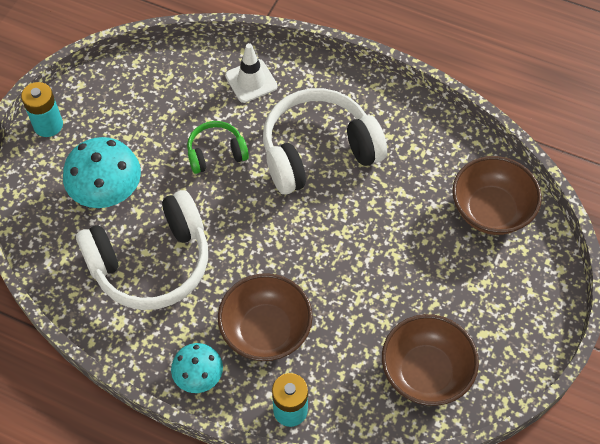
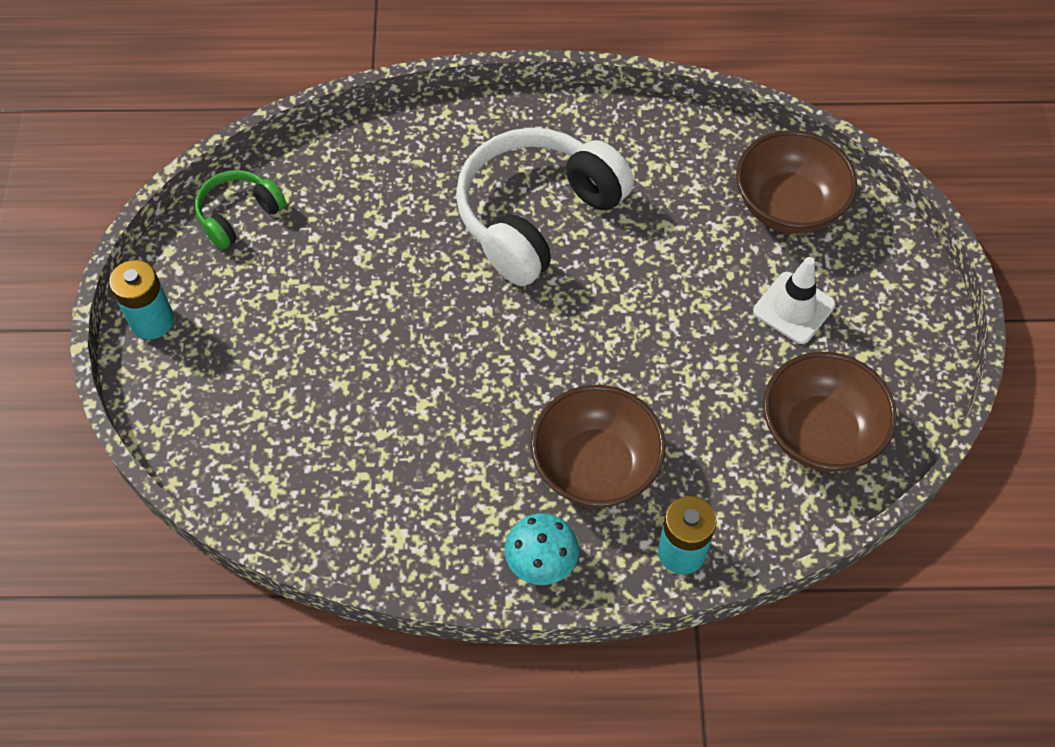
camera: 25 degrees left, 0 degrees up
turquoise mushroom [63,137,141,208] -> none
white headphones [76,190,208,310] -> none
green headphones [187,121,249,174] -> green headphones moved to [195,170,286,250]
white traffic cone [225,43,278,103] -> white traffic cone moved to [753,257,836,344]

